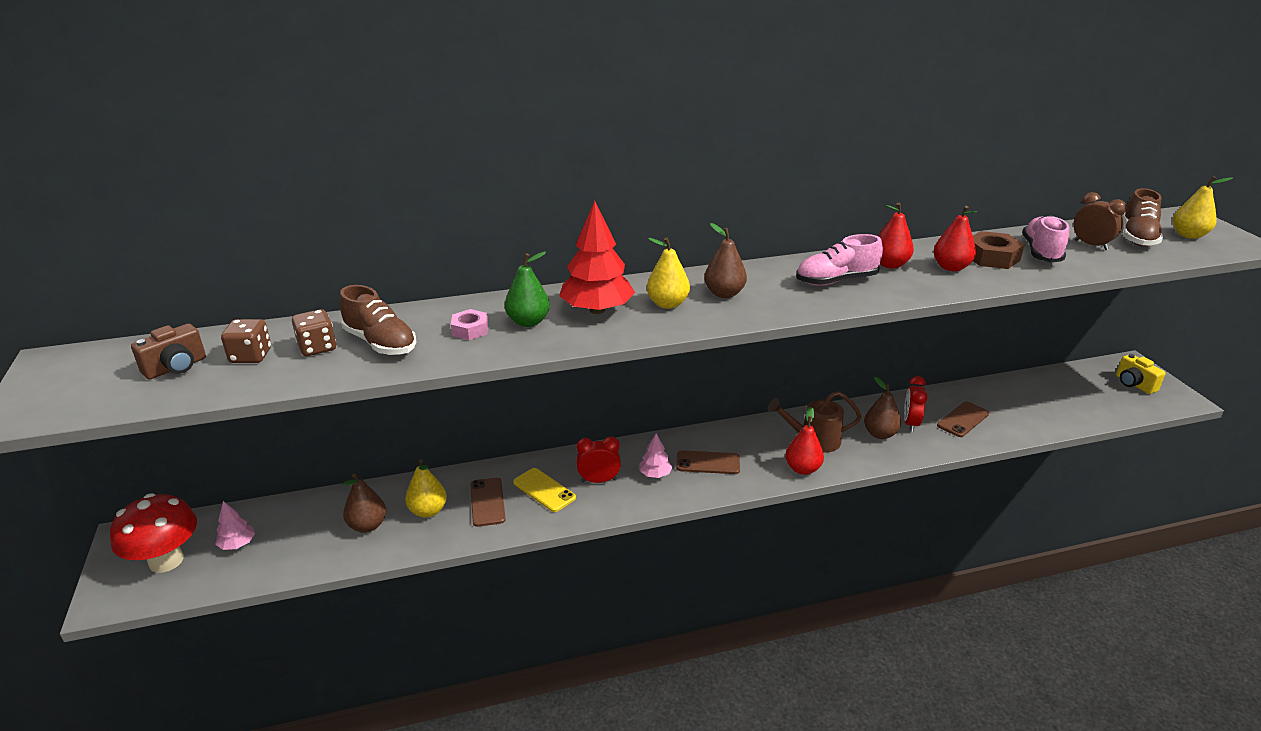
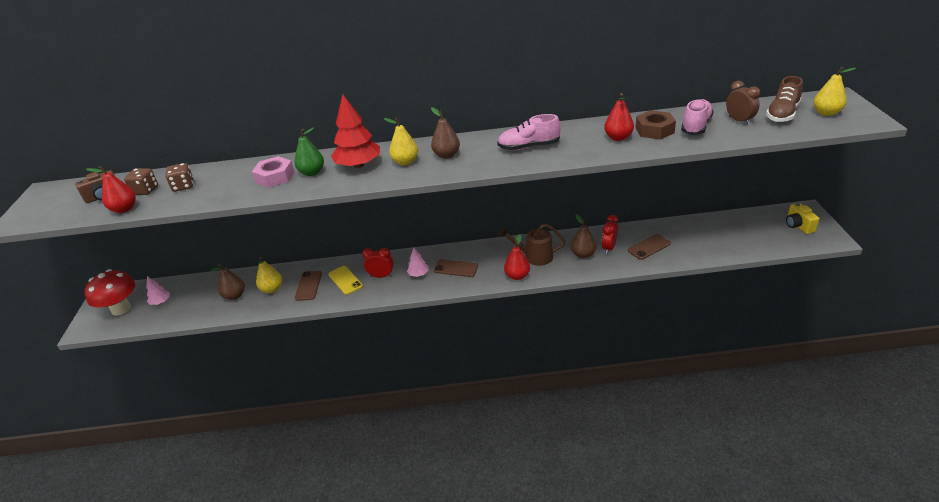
camera: 15 degrees right, 5 degrees up
brown shoe [340,285,417,355] -> none
pink nut [451,309,488,340] -> pink nut [252,156,295,188], size x1.55
red pear [878,203,914,269] -> red pear moved to [86,166,136,213]

